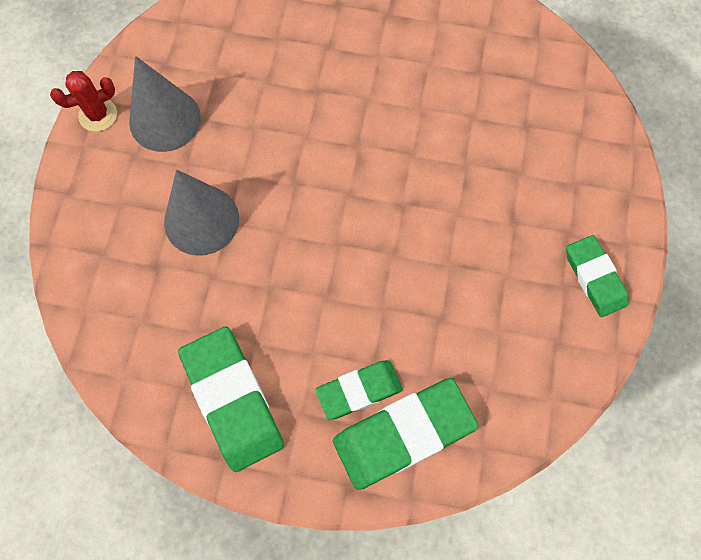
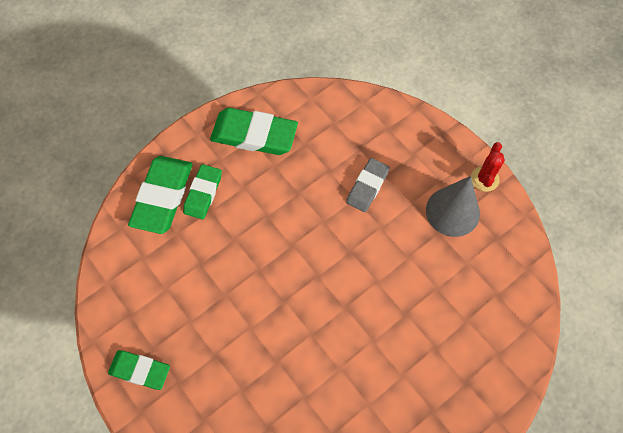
camera: 130 degrees right, 5 degrees down
grey cone [164,170,239,256] -> grey eraser [346,158,390,212]

